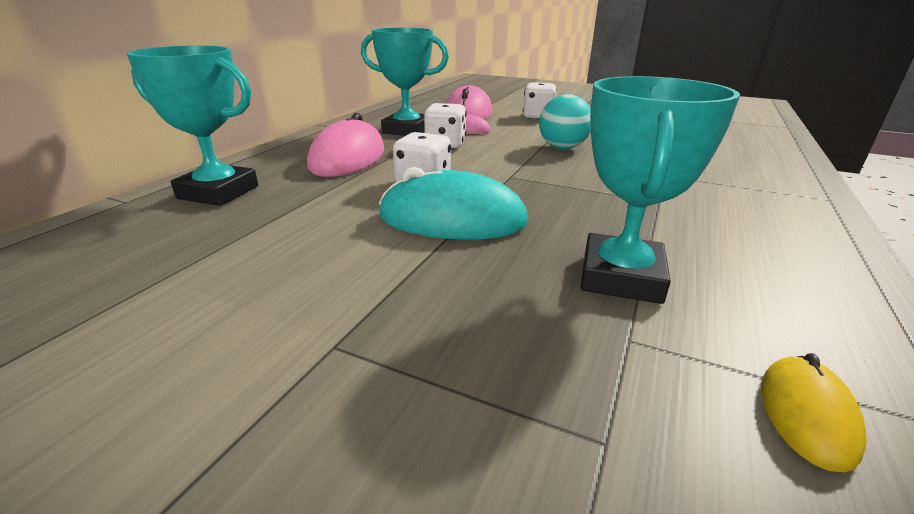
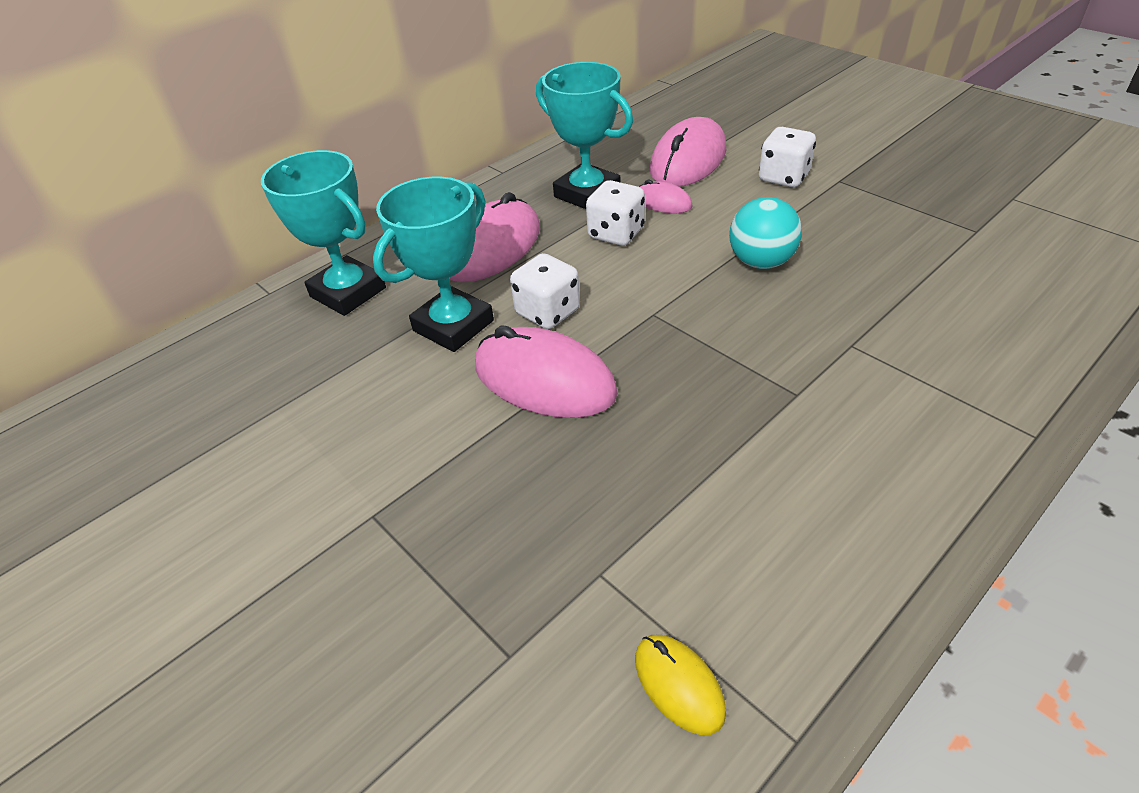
camera: 25 degrees right, 15 degrees up
turquoise mouse [379,167,529,240] -> pink mouse [475,325,618,418]
turquoise trophy [580,76,740,304] -> turquoise trophy moved to [373,177,494,352]
yellow mouse [761,353,867,472] -> yellow mouse turned 75 degrees counterclockwise [635,635,726,735]

